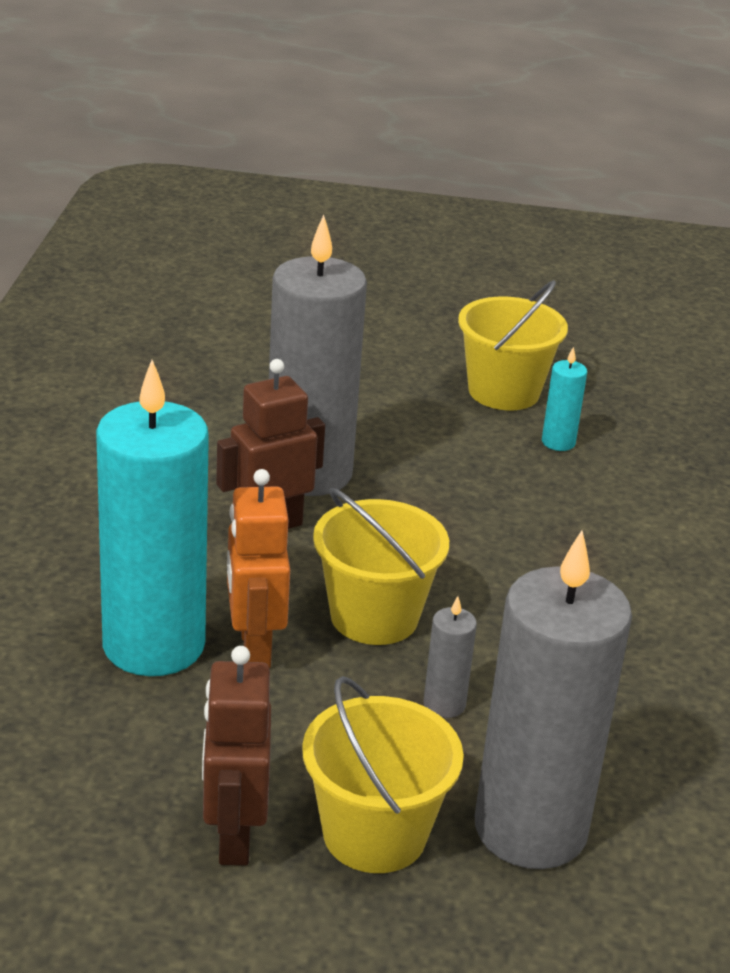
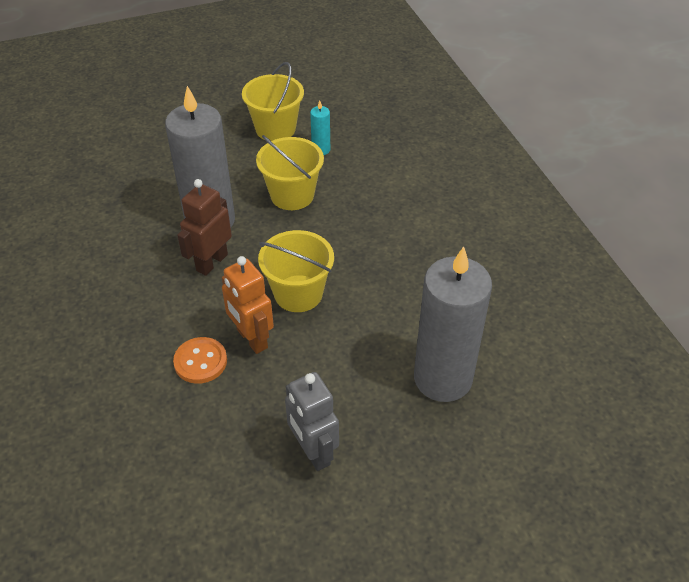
camera: 25 degrees left, 15 degrees up
turquoise candle [96,360,209,676] -> orange button [173,337,227,384]
brown robot [202,646,271,866] -> grey robot [285,372,339,471]
yellow bucket [302,676,464,873] -> yellow bucket moved to [256,135,324,210]
grey candle [423,596,477,718] -> none

